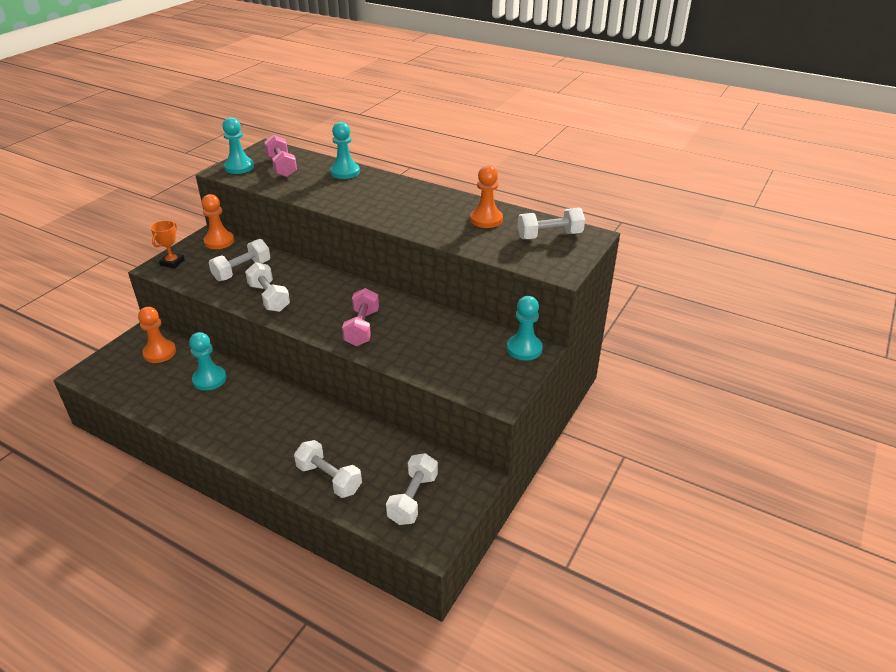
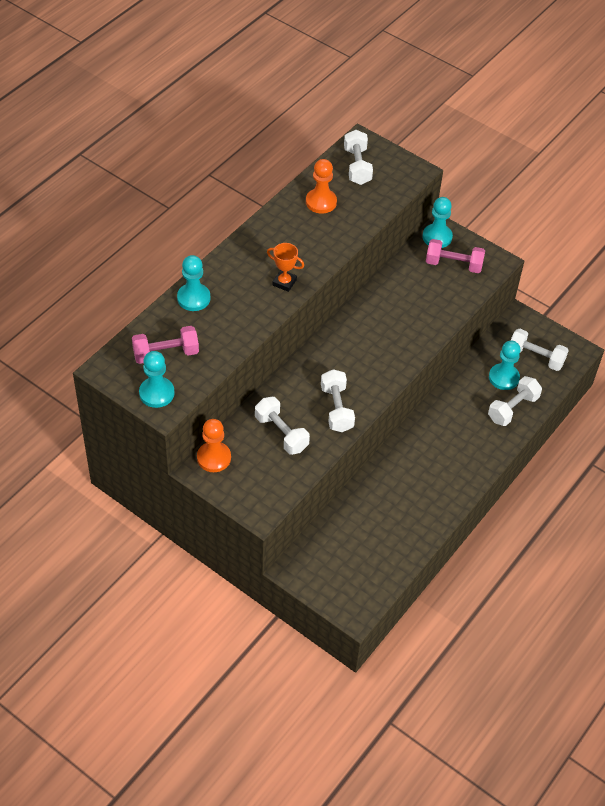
camera: 85 degrees left, 15 degrees up
orange pawn [138,307,176,363] -> none
orange trophy [151,220,185,269] -> orange trophy moved to [267,243,304,292]
turquoise pawn [189,332,226,391] -> turquoise pawn moved to [489,341,521,390]
white dumbbell [245,262,290,312] -> white dumbbell turned 75 degrees counterclockwise [321,369,355,432]
pink dumbbell [342,288,379,346] -> pink dumbbell moved to [426,239,485,273]

